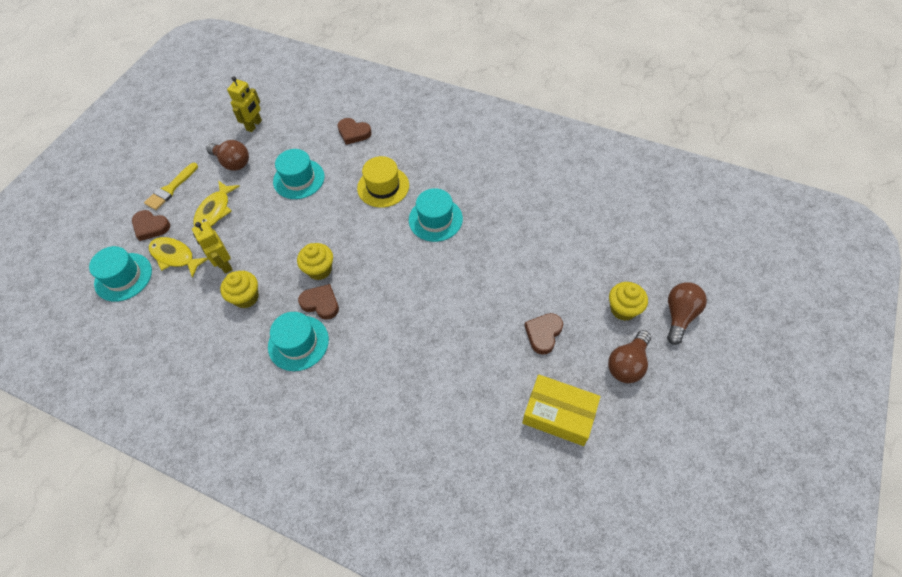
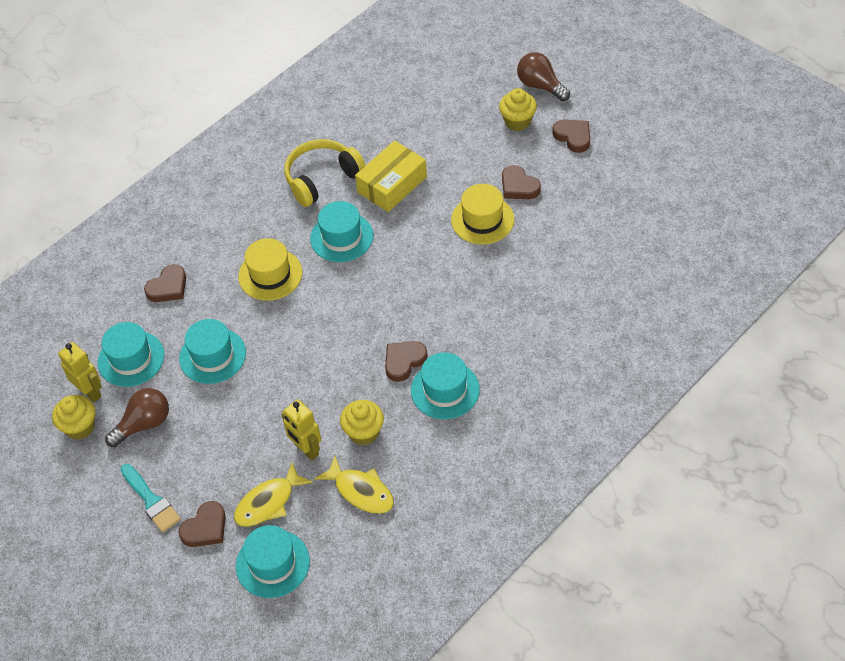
camera: 70 degrees left, 5 degrees down
yellow brush [144,163,198,210] -> turquoise brush [121,464,181,532]
yellow robot [192,221,233,274] -> yellow robot turned 60 degrees clockwise [281,399,321,460]
yellow fish [194,180,240,227] -> yellow fish moved to [315,456,394,514]
yellow cupcake [297,243,333,280] -> yellow cupcake moved to [52,395,95,440]
yellow box [522,374,601,446] -> yellow box moved to [355,140,427,212]
brown light bulb [608,330,651,383] -> brown heart [552,119,590,153]
none -> turquoise hat [98,322,164,387]
none -> yellow headphones [284,139,366,207]
none -> yellow hat [451,184,514,244]

